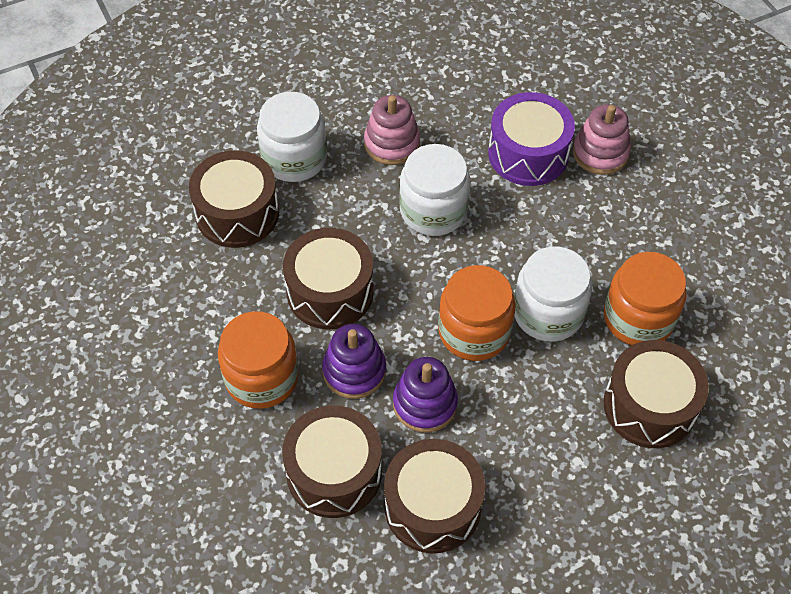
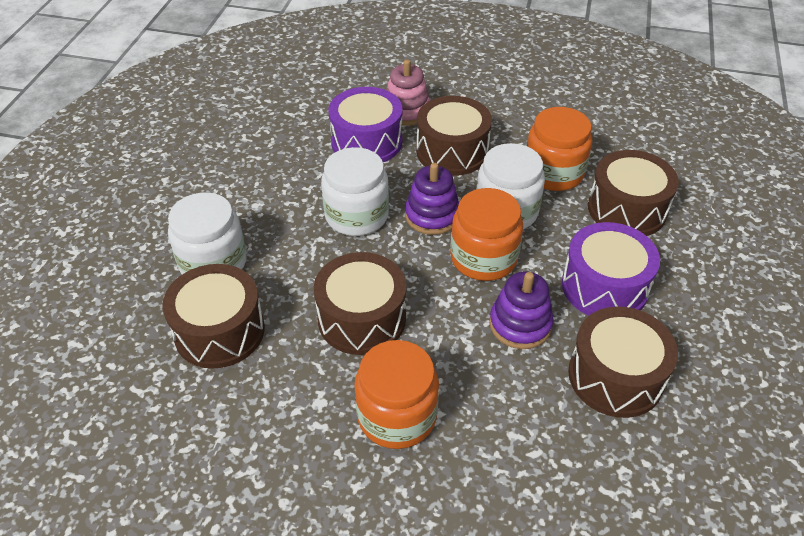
camera: 50 degrees left, 10 degrees down
brown drum [282,405,382,518] -> brown drum moved to [416,96,492,176]
purple stacking toy [322,324,386,399] -> purple stacking toy moved to [405,163,459,235]
pink stacking toy [364,95,420,165] -> none
none -> purple drum [562,222,660,316]

